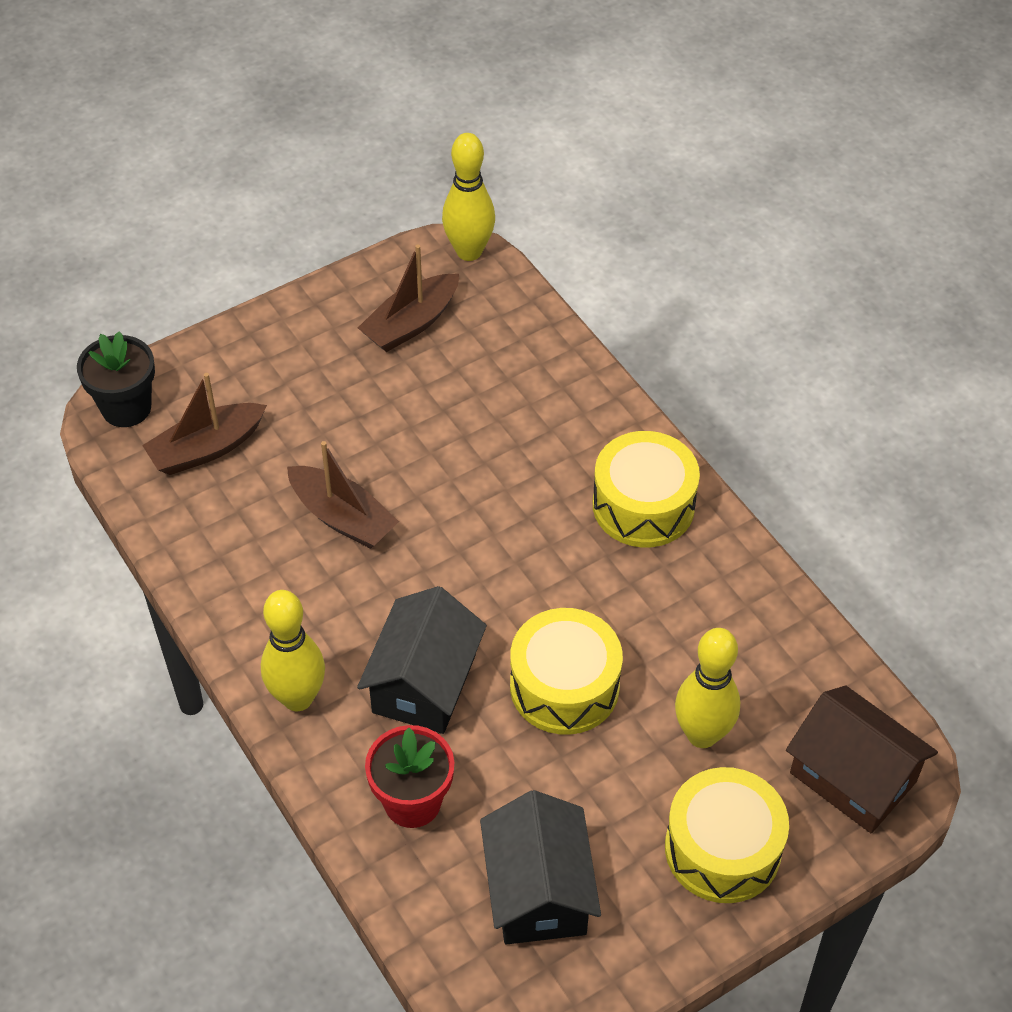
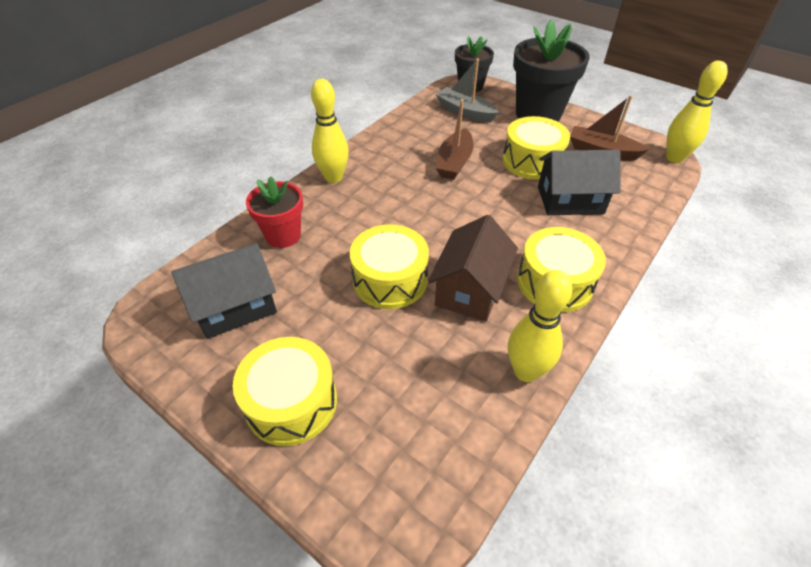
camera: 70 degrees right, 5 degrees down
brown boat [142,373,267,475] -> grey boat [435,58,499,123]
black house [357,586,487,734] -> black house moved to [538,150,620,215]
yellow bowling pin [675,628,740,748] -> yellow bowling pin moved to [508,270,572,382]
brown house [786,685,938,833] -> brown house moved to [428,215,518,322]
none -> yellow drum [503,116,570,180]
none -> black flower pot [513,20,590,122]

